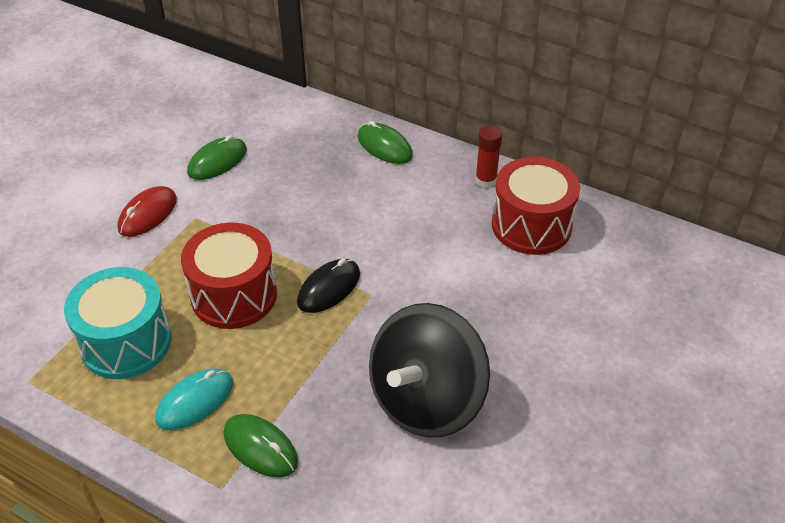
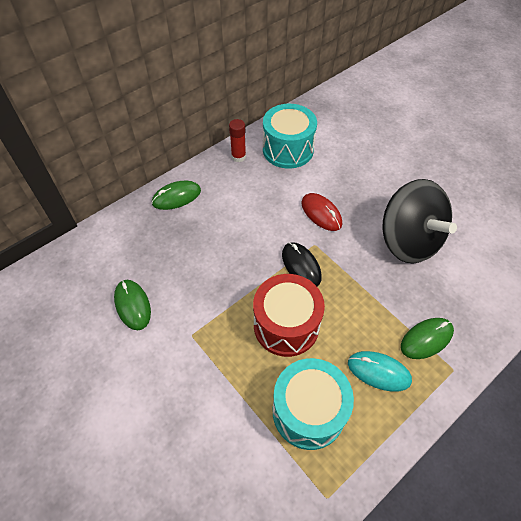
camera: 70 degrees left, 10 degrees up
red mouse [118,186,177,237] -> red mouse moved to [301,193,342,231]
turquoise mouse [155,368,233,430] -> turquoise mouse turned 45 degrees counterclockwise [348,351,412,392]
red drum [492,157,580,255] -> turquoise drum [263,104,317,169]

